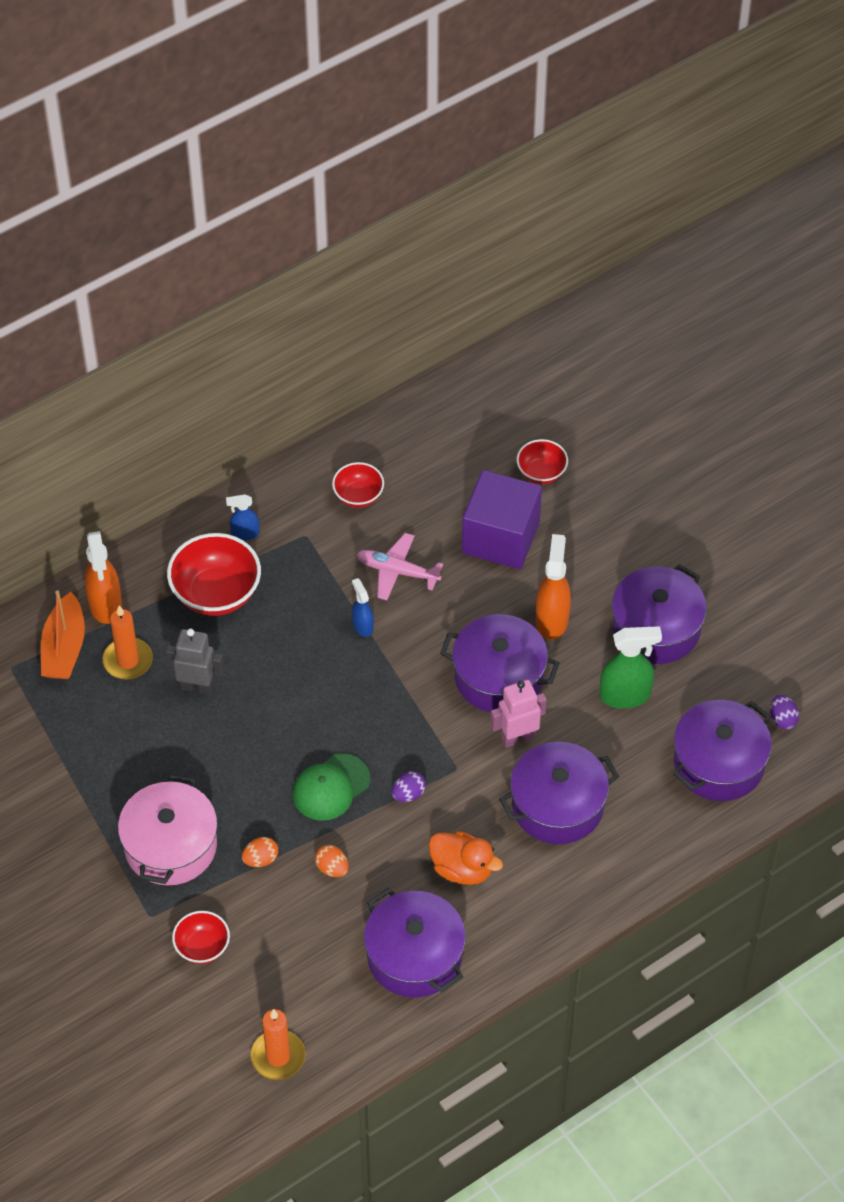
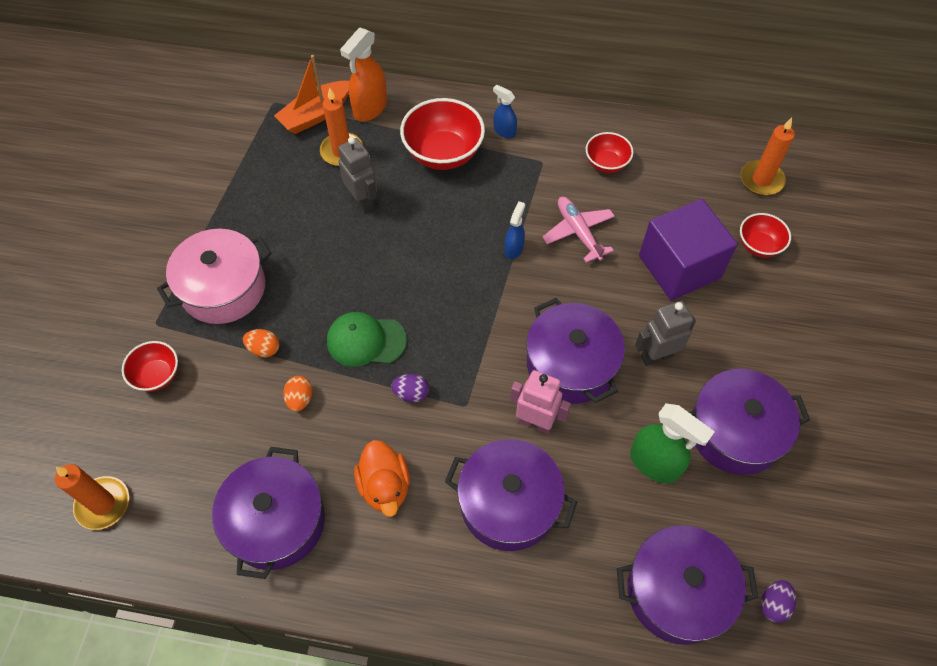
camera: 45 degrees right, 5 degrees up
orange spray bottle [536,534,571,640] -> grey robot [635,301,696,366]
none -> orange candle [741,118,795,196]

